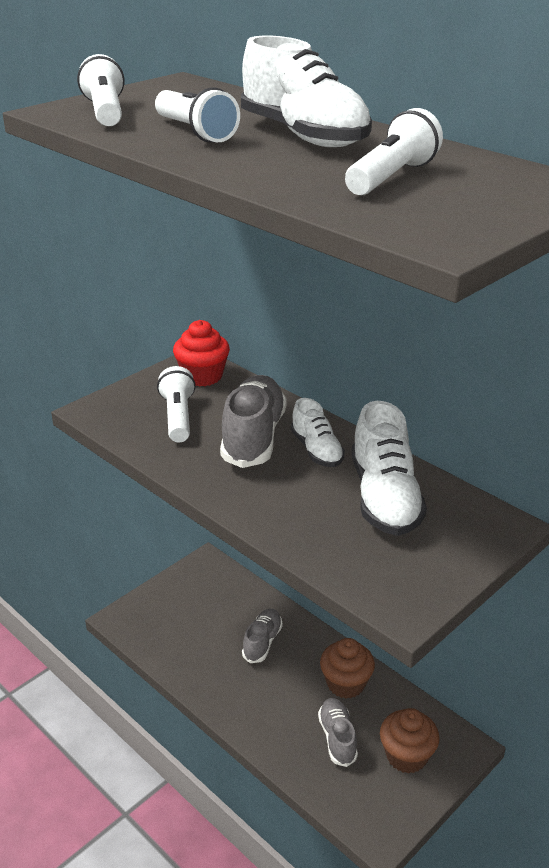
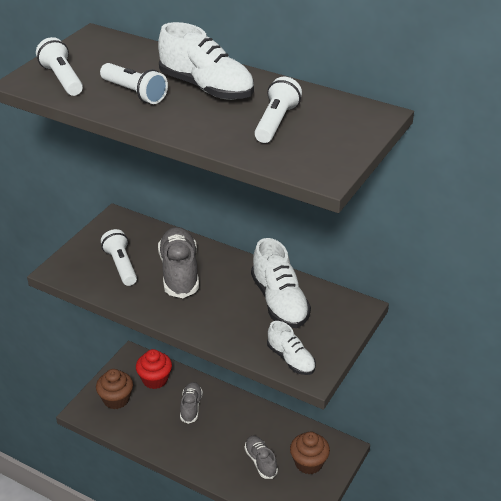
camera: 15 degrees left, 5 degrees up
red cupcake [173,320,230,386] -> red cupcake moved to [136,349,172,389]
white shoe [291,398,345,467] -> white shoe moved to [267,321,316,375]
brown cupcake [320,638,375,699] -> brown cupcake moved to [96,369,133,409]

